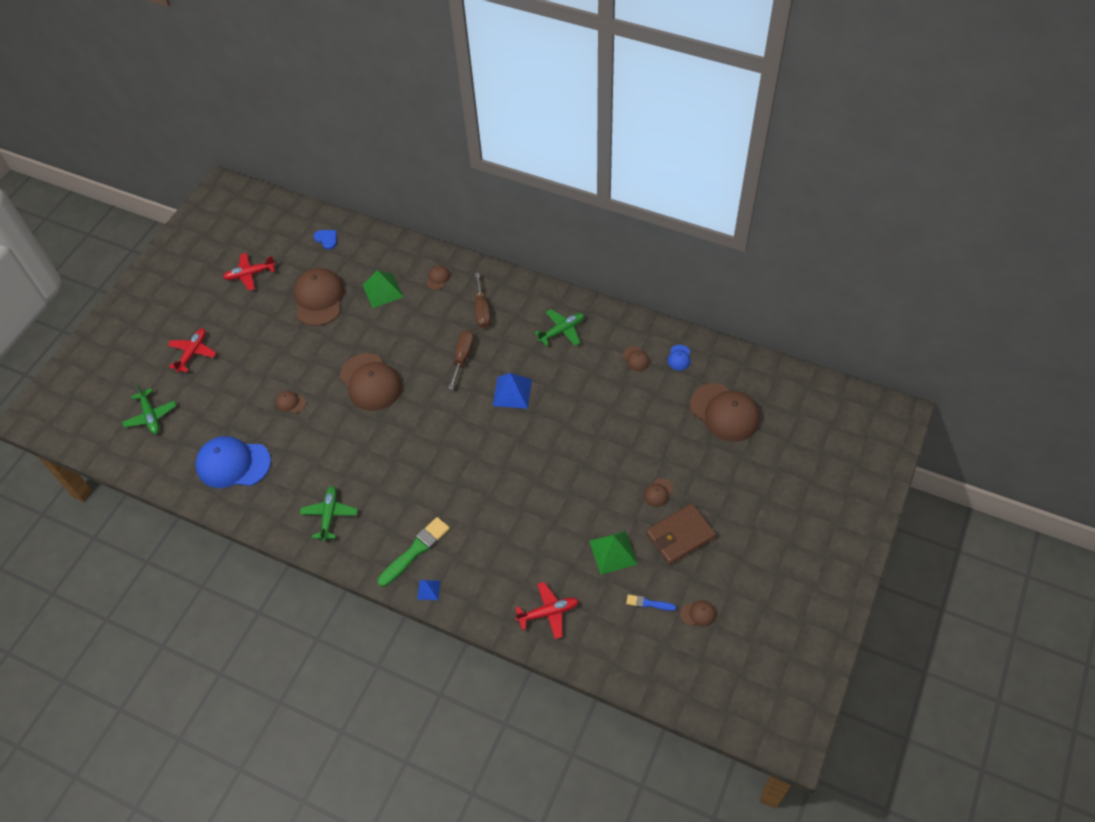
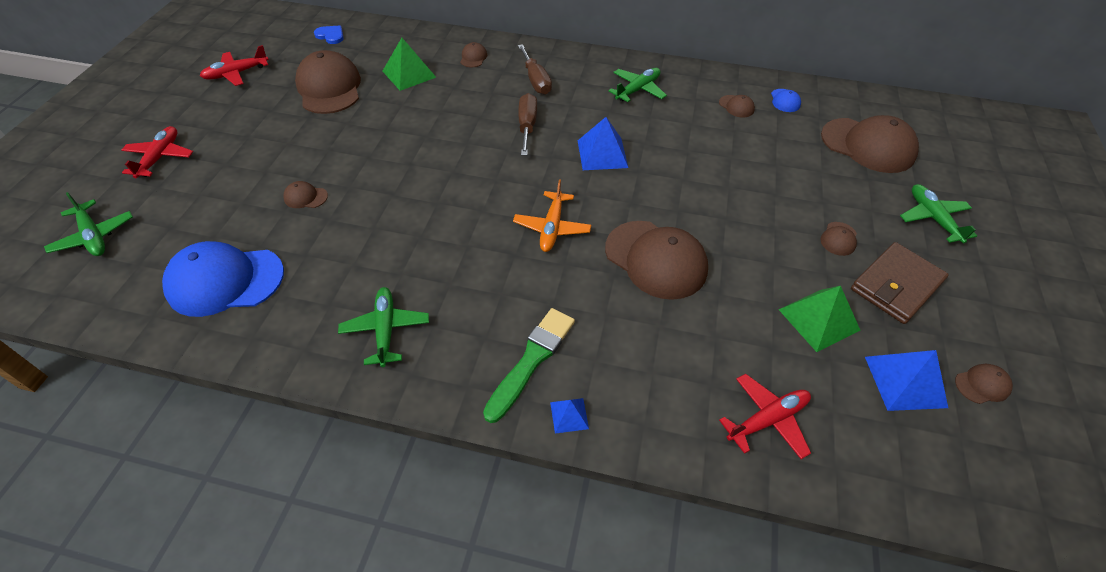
camera: 15 degrees left, 5 degrees down
brown cap [340,353,402,411] -> brown cap moved to [605,221,708,300]
blue brush [626,594,676,611] -> blue pyramid [865,350,948,411]
none -> orange plane [513,179,591,252]
none -> green plane [900,184,977,244]

